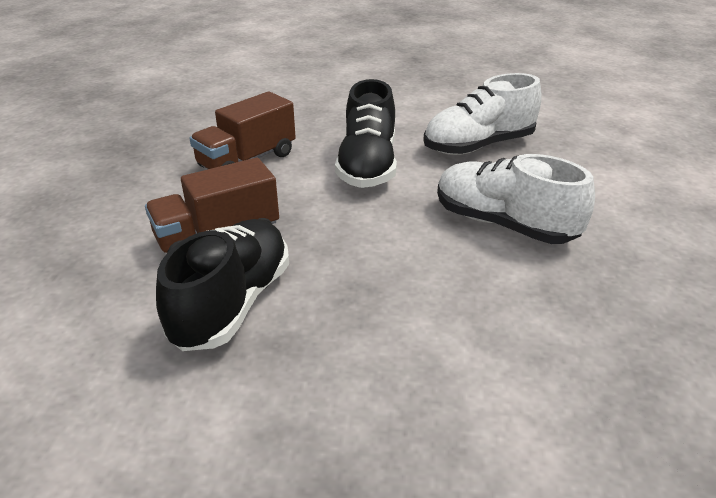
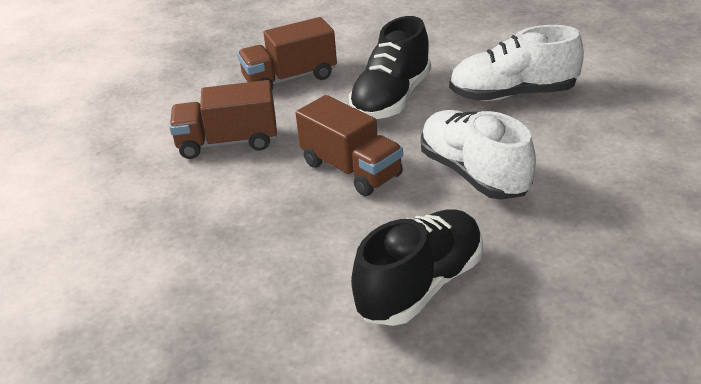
camera: 25 degrees right, 0 degrees up
black shoe [156,219,289,351] -> black shoe moved to [351,209,483,326]
none -> brown truck [296,95,403,196]

